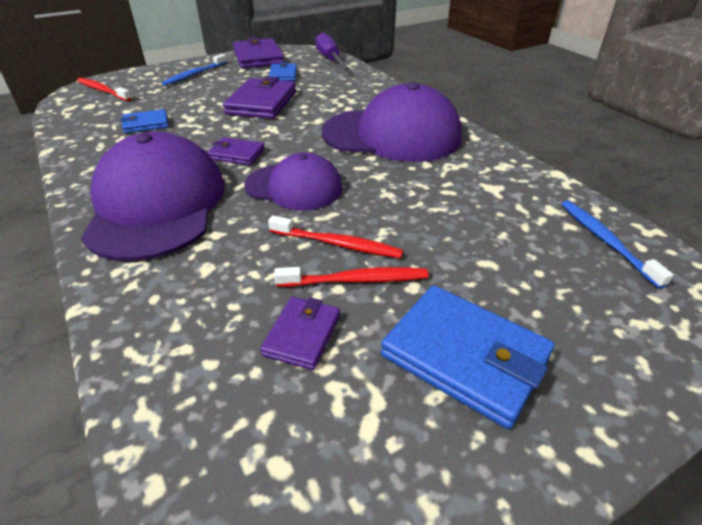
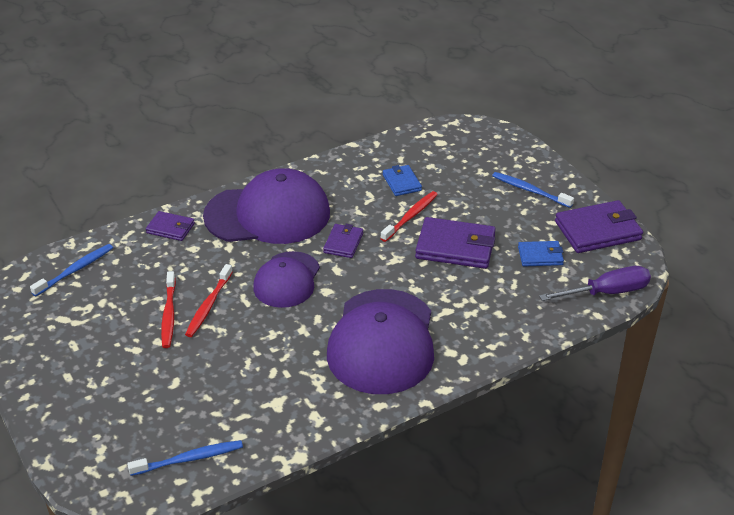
camera: 90 degrees right, 0 degrees up
red toothbrush [77,78,132,101] -> red toothbrush moved to [380,191,438,242]
purple wallet [260,297,340,370] -> purple wallet moved to [146,211,195,241]
blue wallet [381,285,555,429] -> none
none -> blue toothbrush [30,244,113,297]

